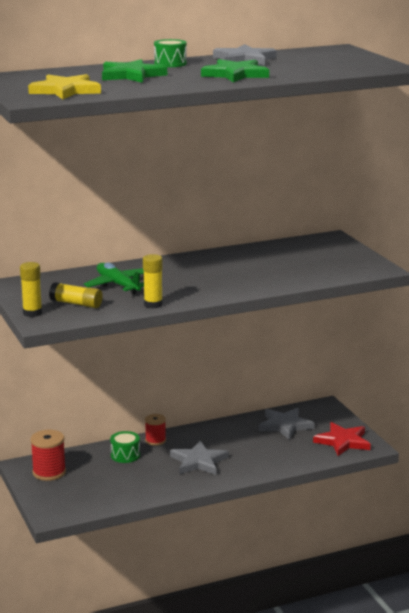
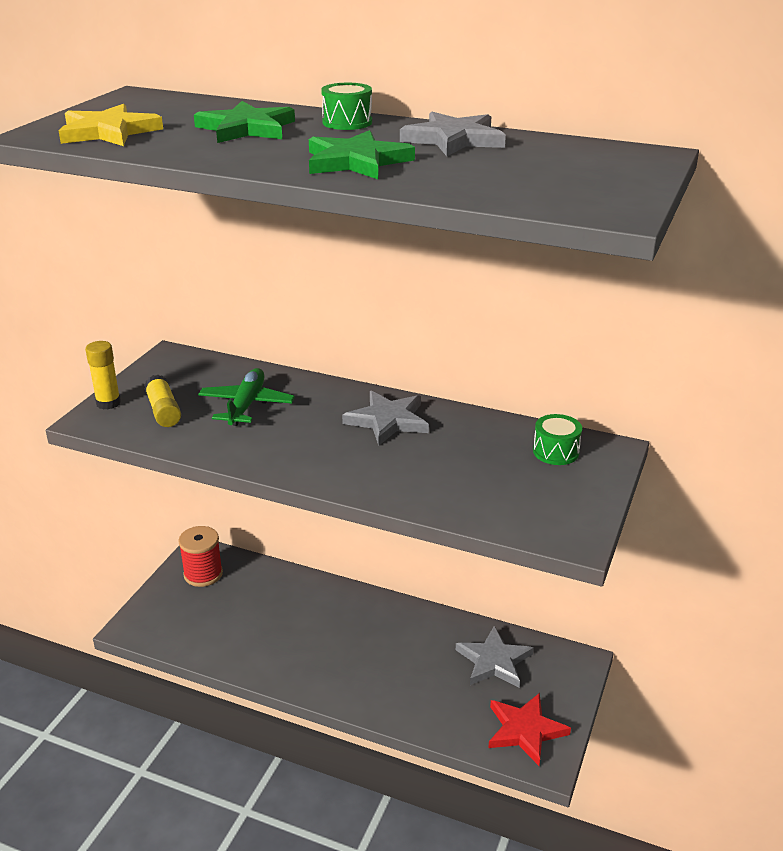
camera: 45 degrees right, 10 degrees up
green drum [110,431,140,463] -> green drum moved to [533,414,582,465]
yellow glue stick [143,254,163,309] -> none
red spool [145,414,166,446] -> none
grey star [170,441,229,475] -> grey star moved to [342,391,429,446]

